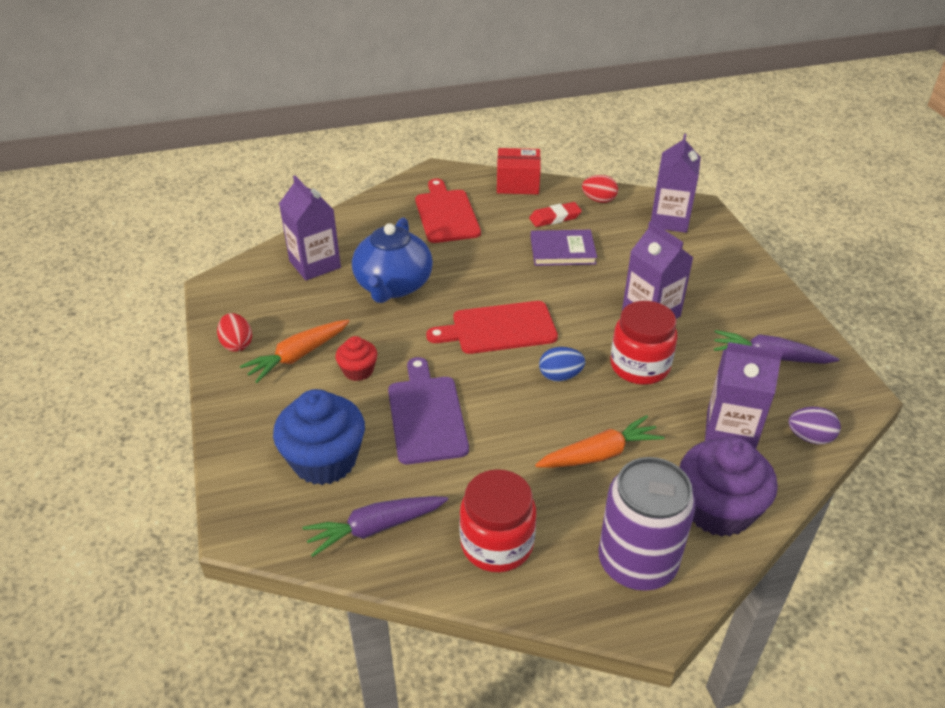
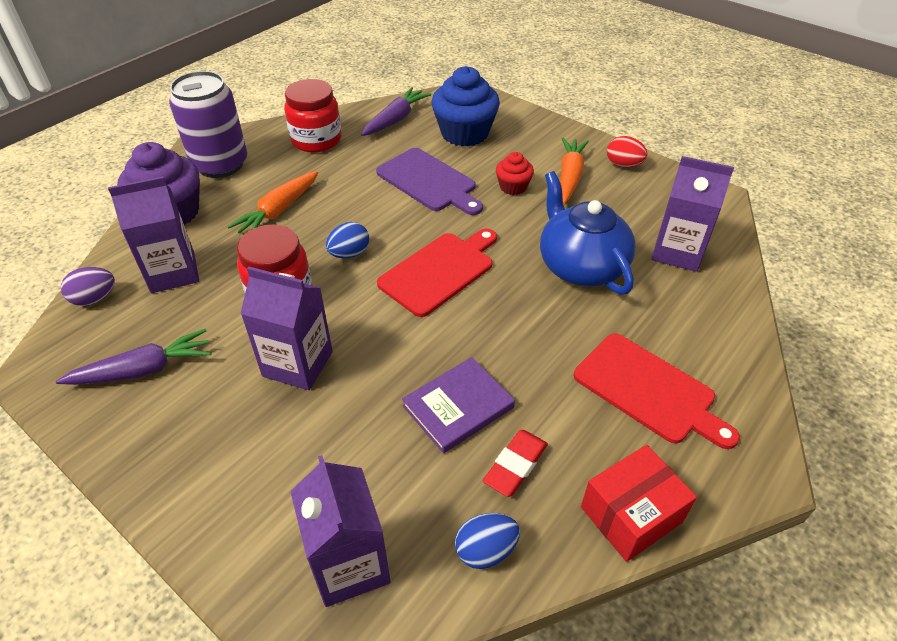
camera: 145 degrees right, 5 degrees up
red egg [582,175,618,203] -> blue egg [455,513,520,569]

